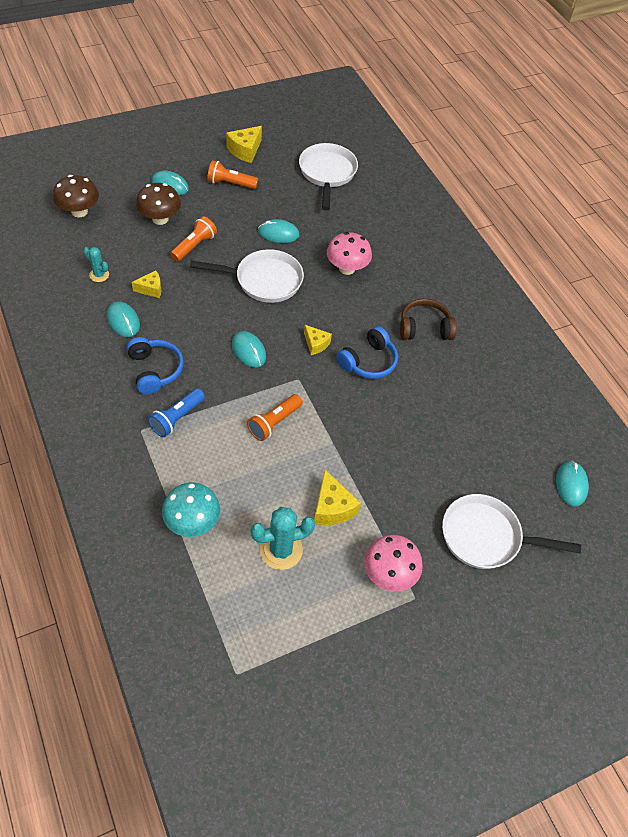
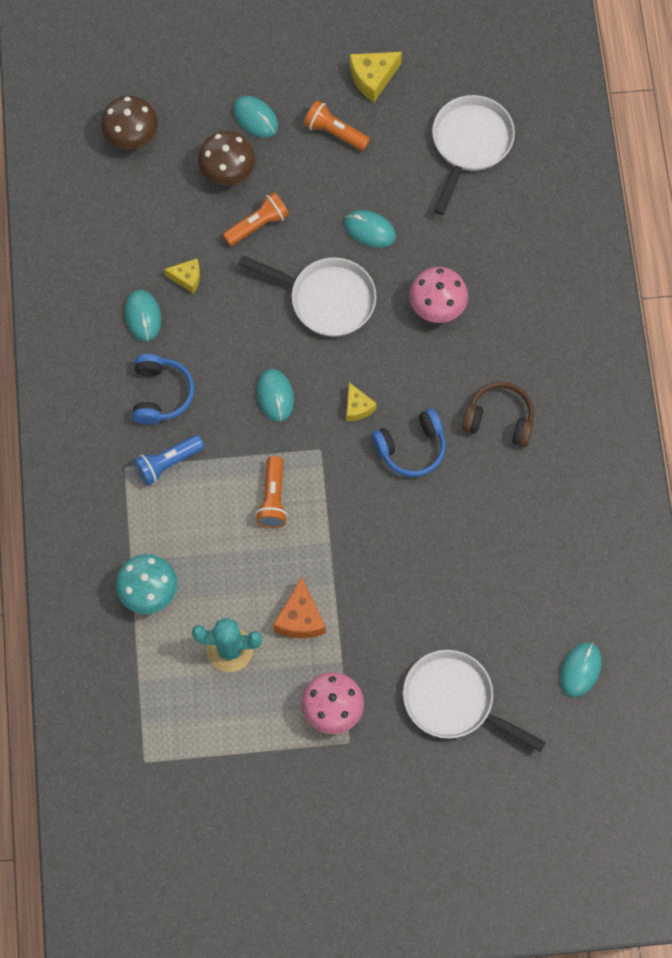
camera: 25 degrees right, 15 degrees up
turquoise cactus [83,247,109,282] -> none
orange flashlight [247,394,303,441] -> orange flashlight turned 60 degrees counterclockwise [255,456,288,528]
yellow cheese [314,470,361,525] -> orange cheese [273,577,326,638]

